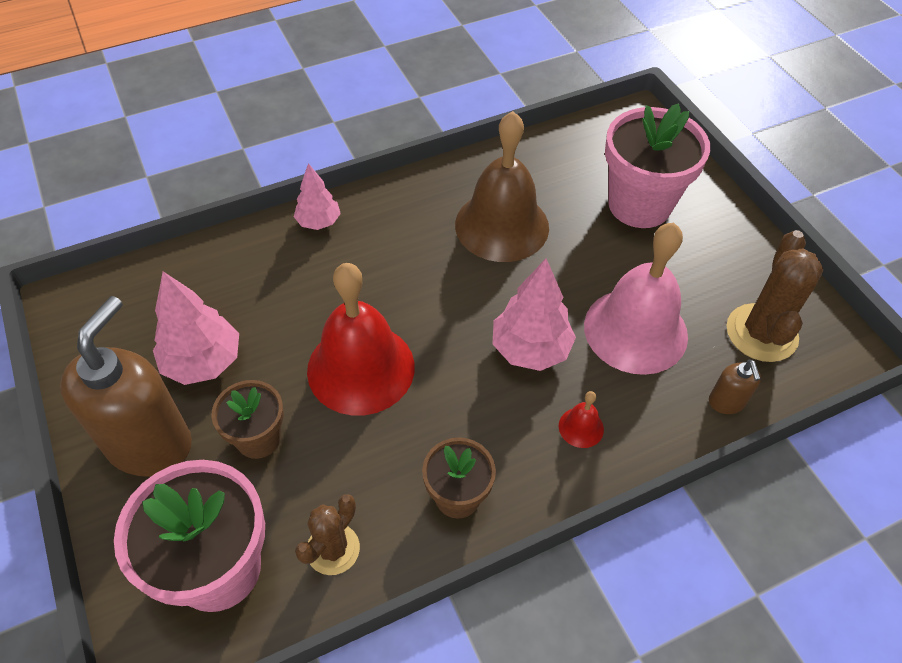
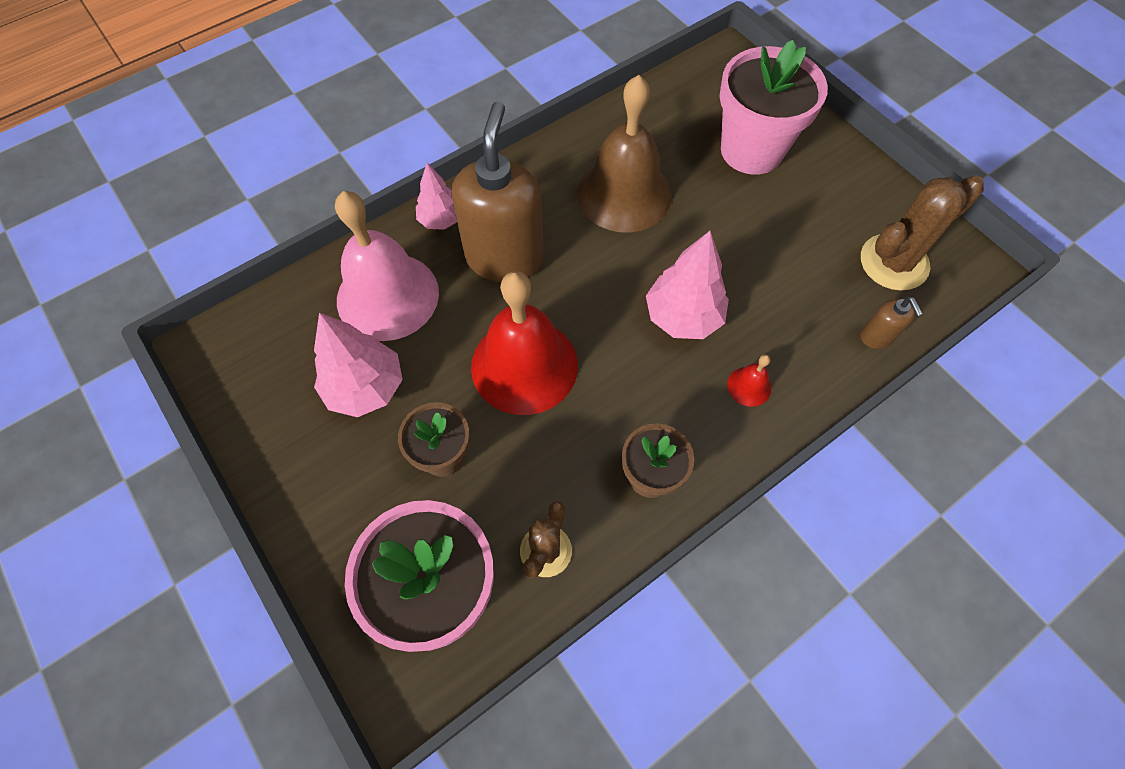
camera: 10 degrees left, 10 degrees up
brown soap dispenser [60,296,192,477] -> brown soap dispenser moved to [452,102,544,282]
pink bell [584,223,688,375] -> pink bell moved to [335,191,439,341]
brown cactus [727,230,823,362] -> brown cactus turned 60 degrees clockwise [861,176,984,291]

